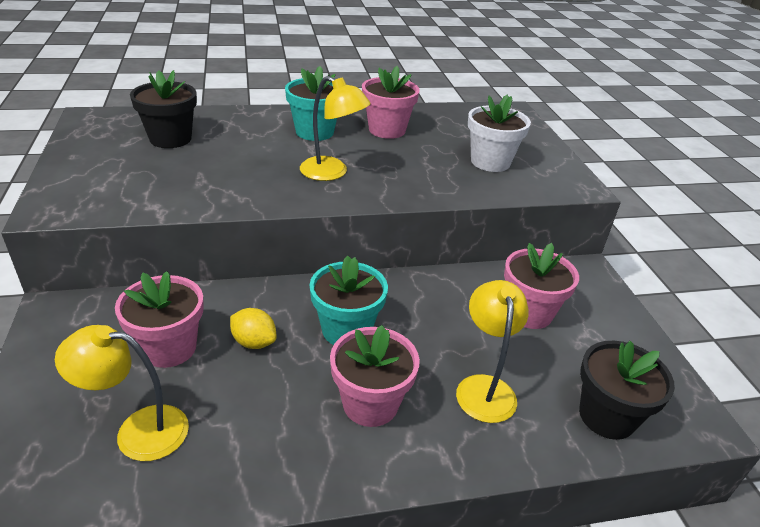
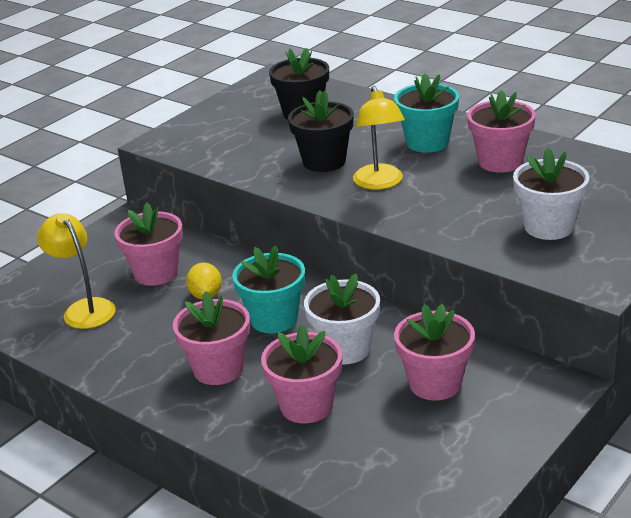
camera: 55 degrees right, 5 degrees down
yellow lamp [456,280,529,423] -> pink flower pot [261,324,342,423]
black flower pot [579,341,675,440] -> black flower pot moved to [288,90,354,172]
none -> white flower pot [304,274,380,365]

